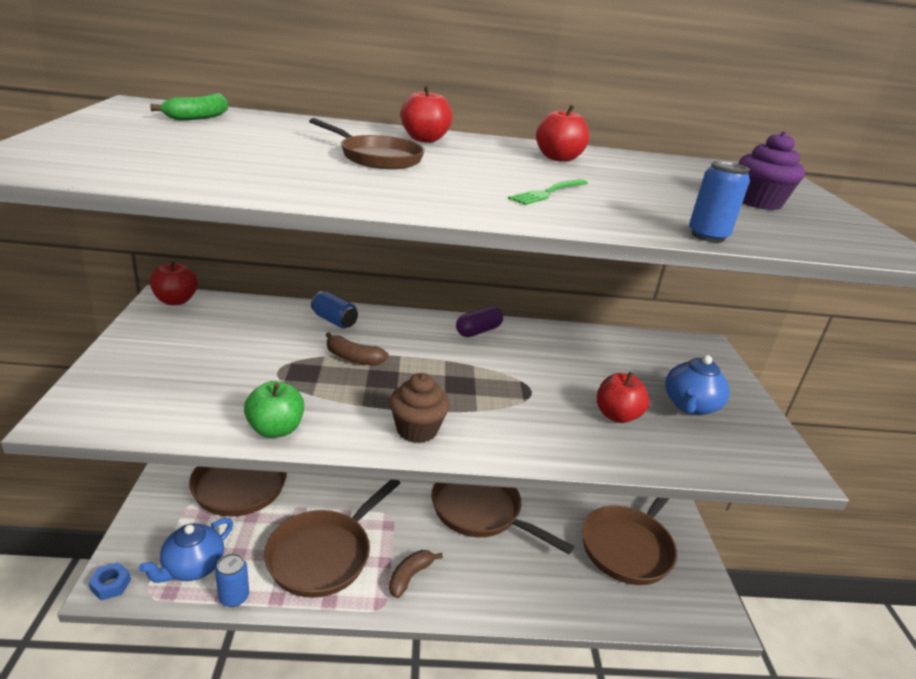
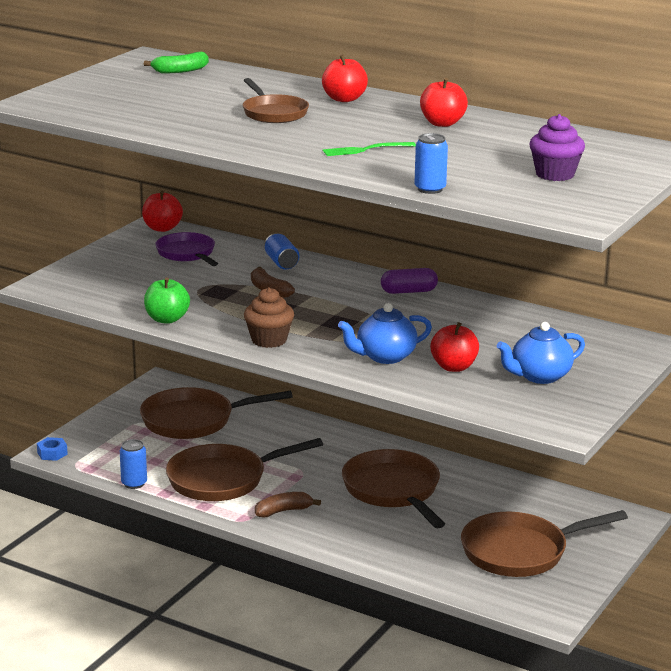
camera: 35 degrees right, 5 degrees down
blue teapot [139,518,233,583] -> blue teapot moved to [338,303,432,364]
none -> purple pan [155,232,218,266]

